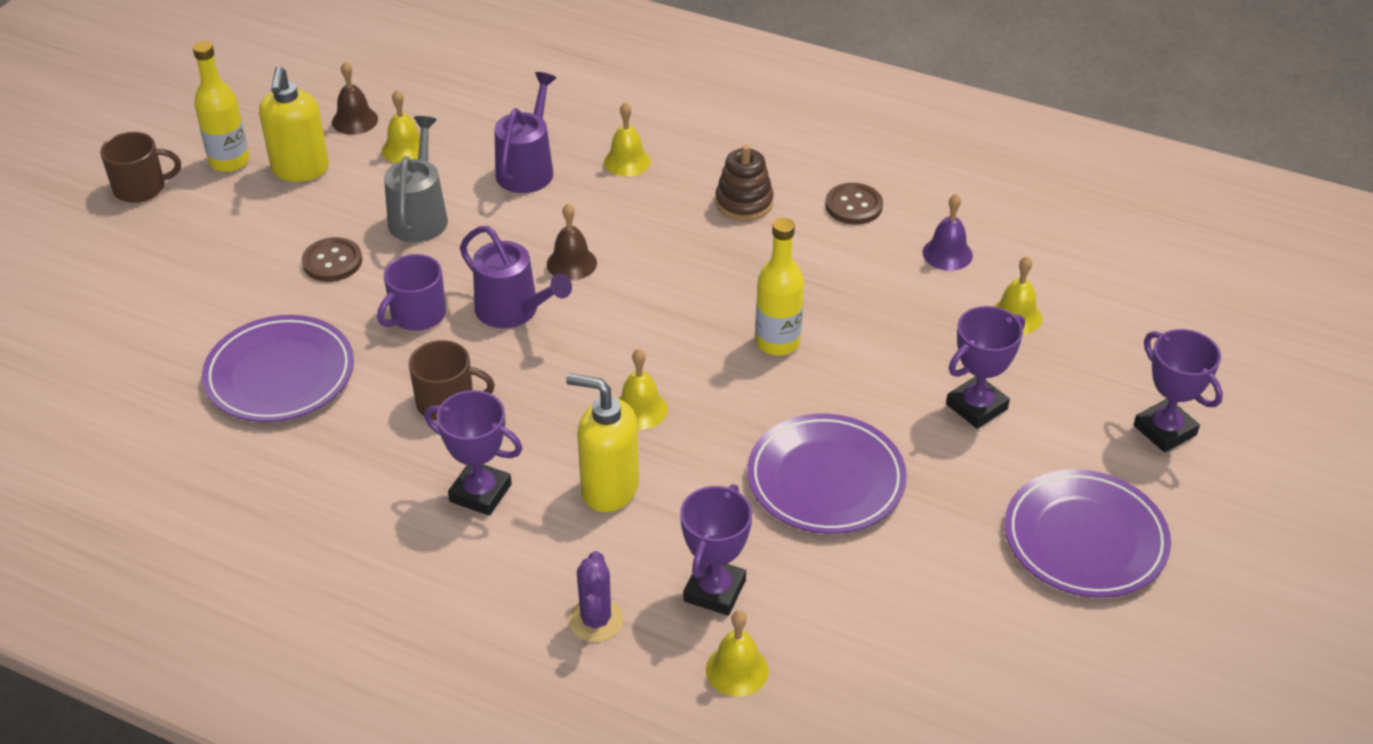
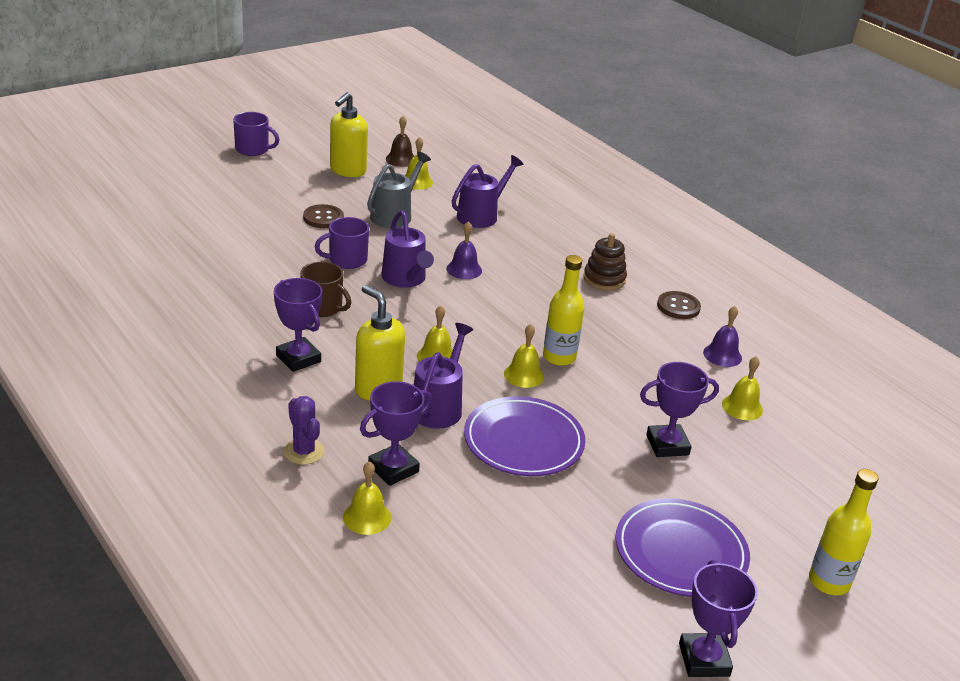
camera: 25 degrees right, 10 degrees down
brown mug [100,132,181,203] -> purple mug [233,112,279,156]
yellow bottle [193,41,249,172] -> yellow bottle moved to [809,469,878,595]
purple plate [202,315,354,422] -> none
brown bell [547,203,597,280] -> purple bell [446,221,482,279]
purple cactus [569,551,623,642] -> purple cactus turned 60 degrees counterclockwise [284,396,324,465]
yellow bell [604,102,651,177] -> yellow bell moved to [504,324,544,388]
purple trophy [1134,329,1223,452] -> purple trophy moved to [679,560,758,677]
none -> purple watering can [414,323,473,429]

